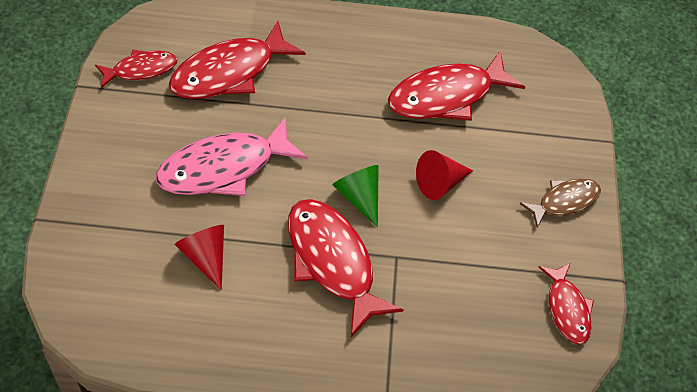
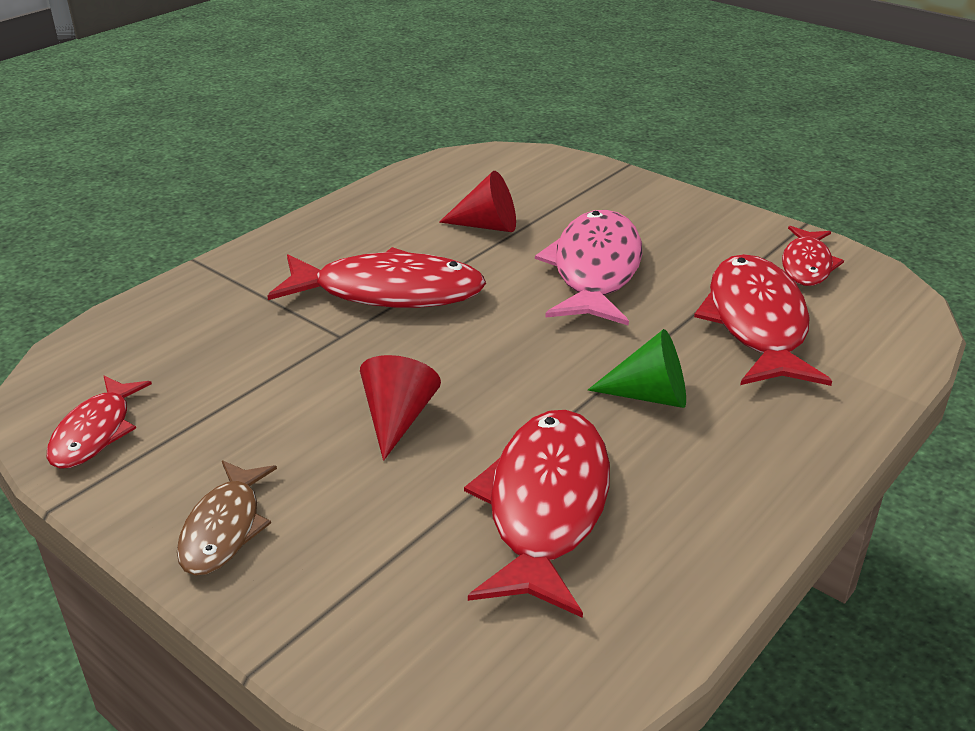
camera: 130 degrees right, 20 degrees down
green cone [332,165,379,227] -> green cone moved to [588,329,686,408]
red fish [539,263,594,345] -> red fish turned 105 degrees counterclockwise [47,376,152,469]

